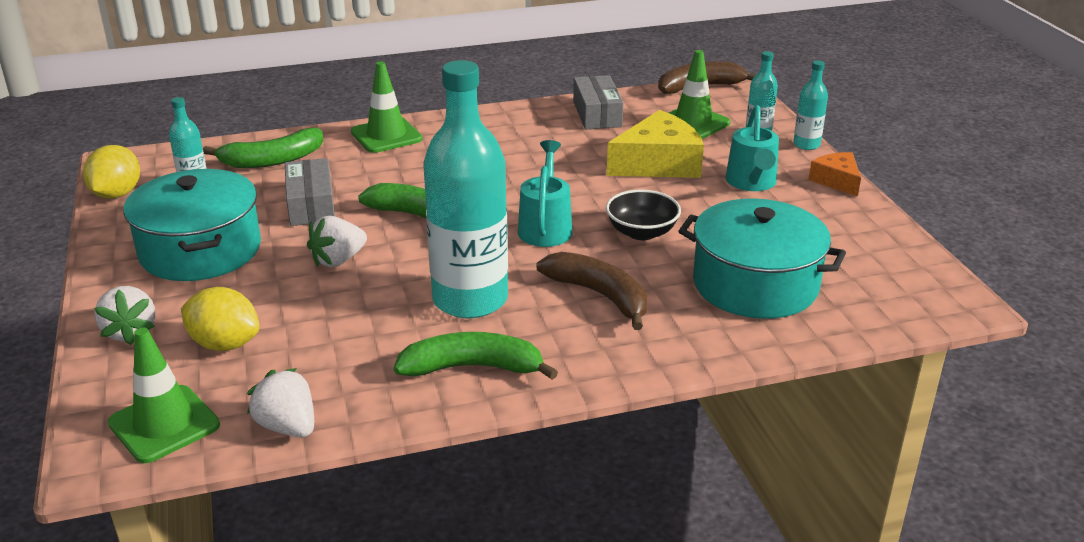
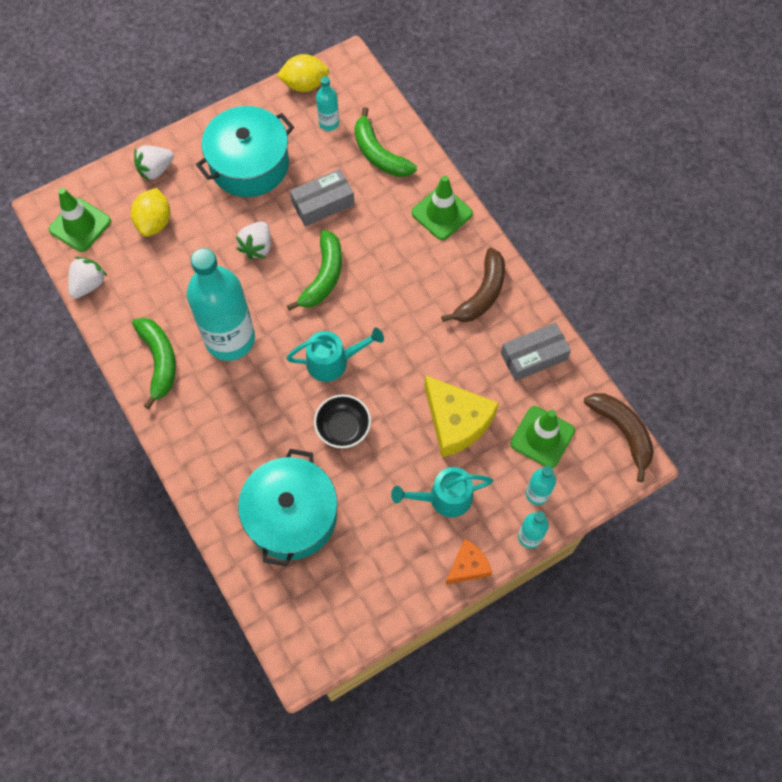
camera: 75 degrees right, 35 degrees up
white strawberry [307,216,367,267] -> white strawberry turned 105 degrees counterclockwise [236,221,271,260]
brown banana [536,252,647,330] -> brown banana moved to [441,248,505,322]

